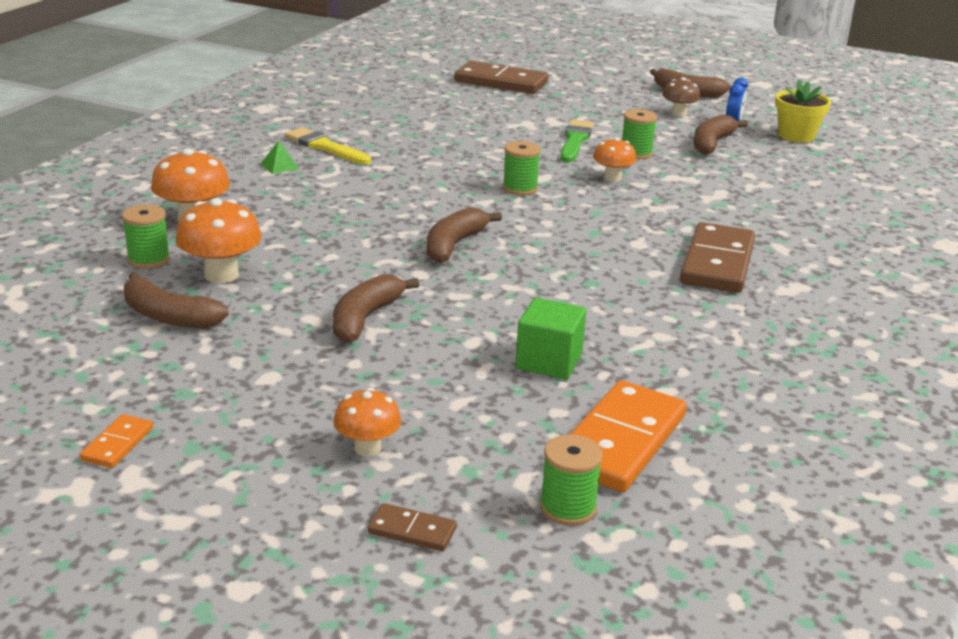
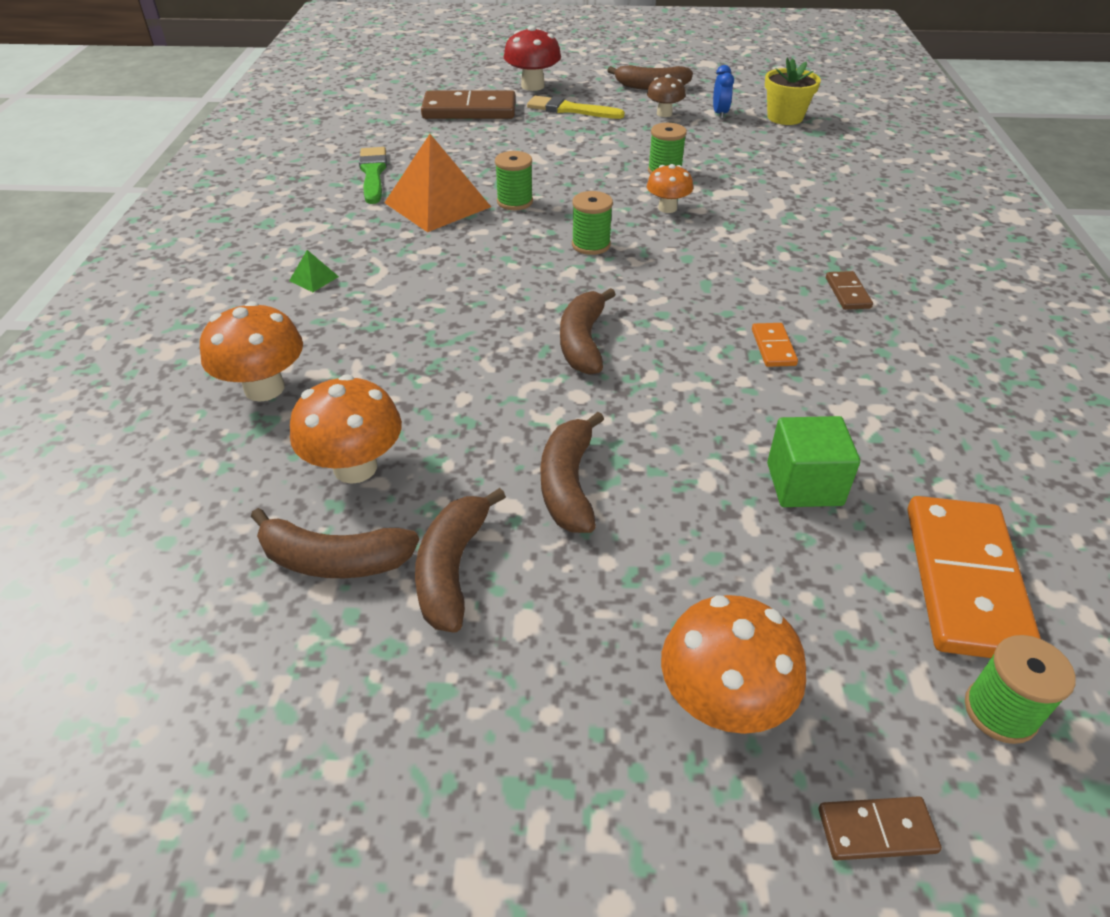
camera: 20 degrees left, 15 degrees up
orange domino [80,414,153,468] -> orange domino moved to [752,323,798,367]
green spool [122,204,170,269] -> green spool moved to [495,151,533,210]
yellow brush [284,127,371,165] -> yellow brush moved to [527,96,625,119]
orange mushroom [333,388,401,456] -> orange mushroom [661,595,806,734], size x1.58
green brush [560,119,594,162] -> green brush moved to [359,147,387,204]
brown domino [680,222,755,293] -> brown domino [826,271,873,310], size x0.46
brown banana [693,114,748,155] -> brown banana moved to [415,488,506,632]
none -> orange pyramid [384,134,491,232]
none -> red mushroom [504,25,561,91]

